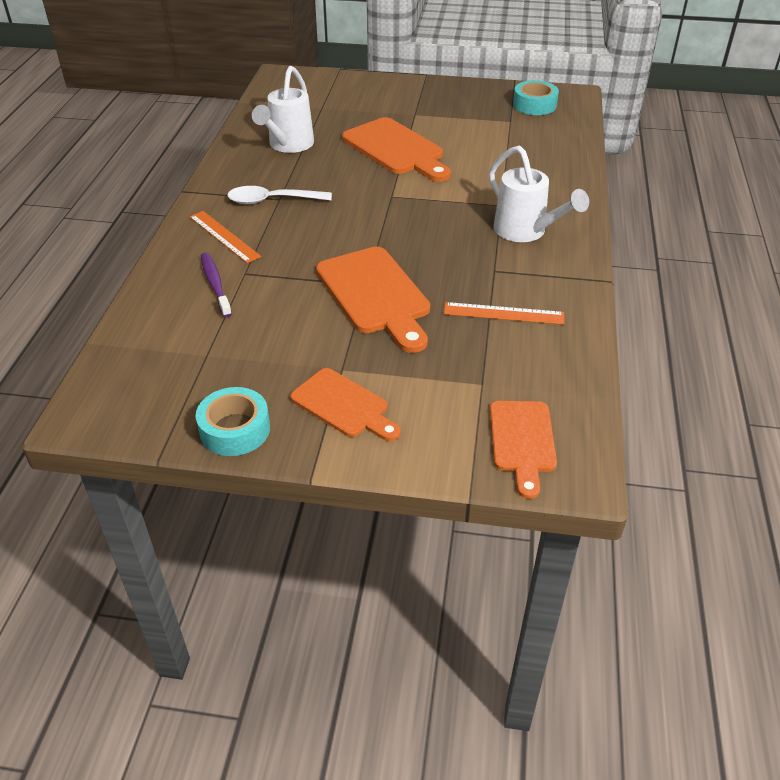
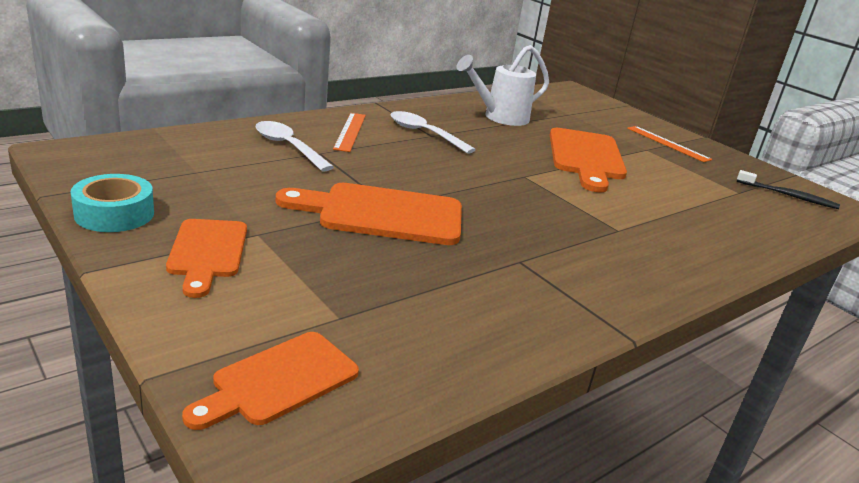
camera: 40 degrees right, 15 degrees down
purple toothbrush [201,253,232,317] -> white spoon [256,121,334,171]
orange cutting board [316,247,430,353] -> orange cutting board turned 75 degrees clockwise [276,183,462,245]
orange ruler [444,302,564,325] -> orange ruler moved to [627,126,712,162]
white watering can [489,146,589,242] -> none
turquoise tape [513,80,559,115] -> black toothbrush [736,170,840,209]

